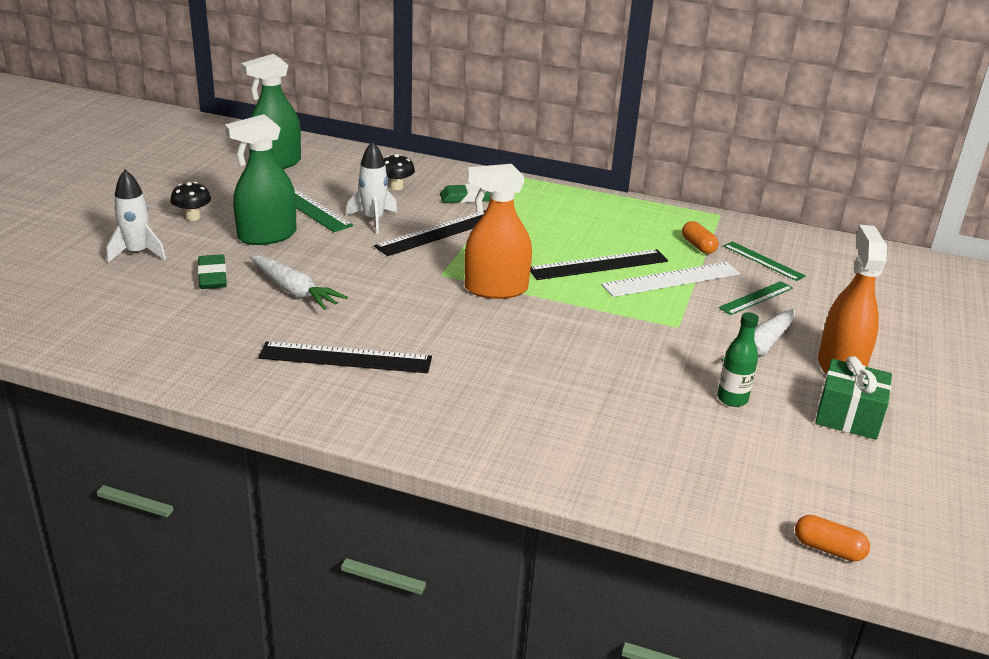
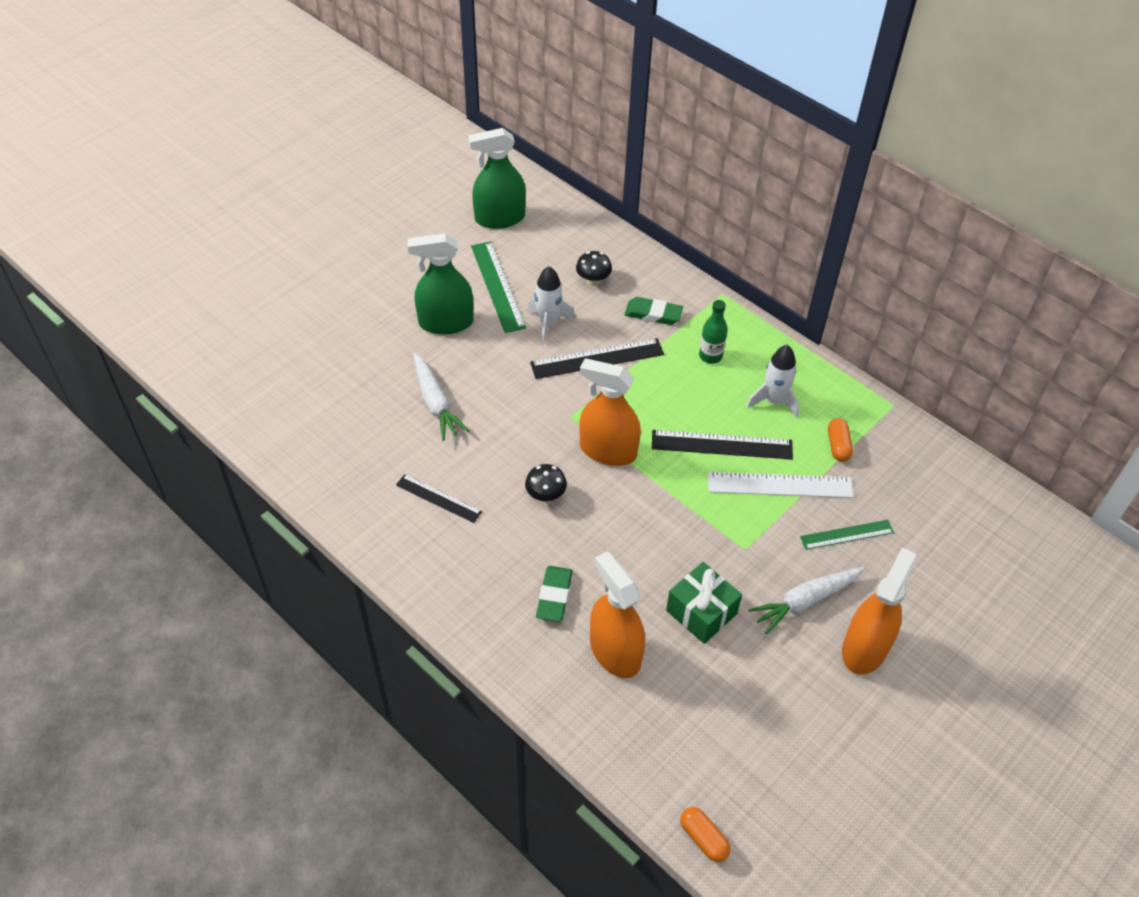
camera: 25 degrees right, 20 degrees up
white rocket [106,170,166,263] -> white rocket moved to [746,345,799,418]
black mushroom [170,182,211,221] -> black mushroom moved to [525,464,567,503]
green eraser [198,254,227,289] -> green eraser moved to [536,566,573,622]
black ruler [258,341,432,373] -> black ruler [396,474,482,523], size x0.63
green bottle [717,312,759,407] -> green bottle moved to [699,300,728,364]
green ruler [723,241,805,281] -> none
green gift [815,356,892,440] -> green gift moved to [666,562,742,644]
none -> orange spray bottle [590,551,645,678]

